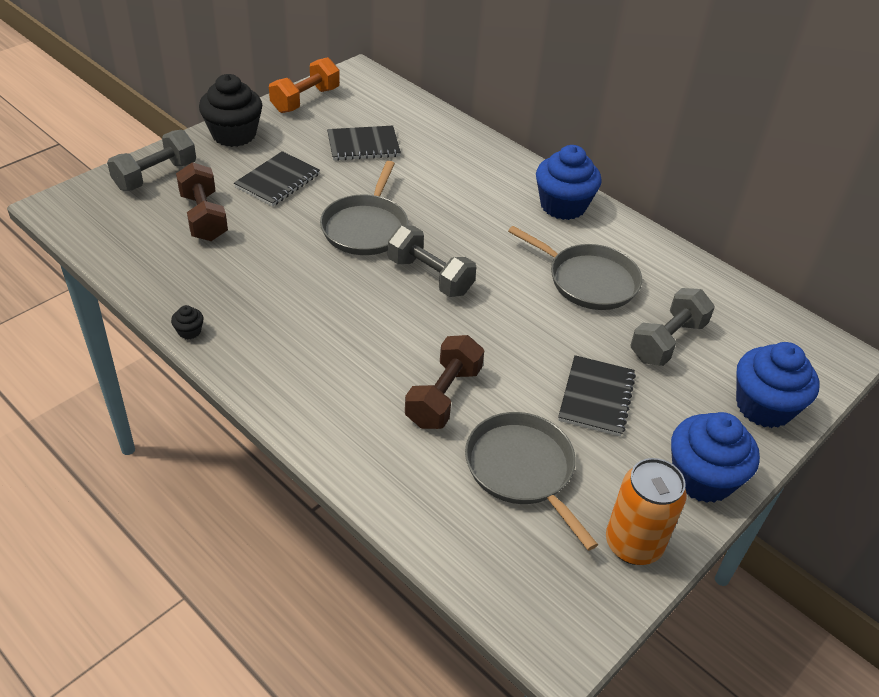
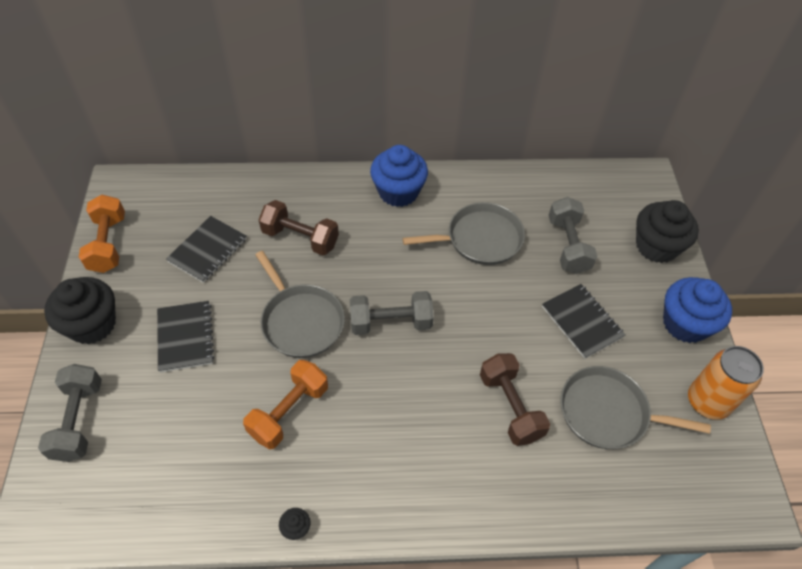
camera: 45 degrees left, 10 degrees up
brown dumbbell [176,162,228,241] -> brown dumbbell moved to [259,200,339,255]
blue cupcake [736,342,819,428] -> black cupcake [636,200,699,263]
none -> orange dumbbell [243,360,328,449]

